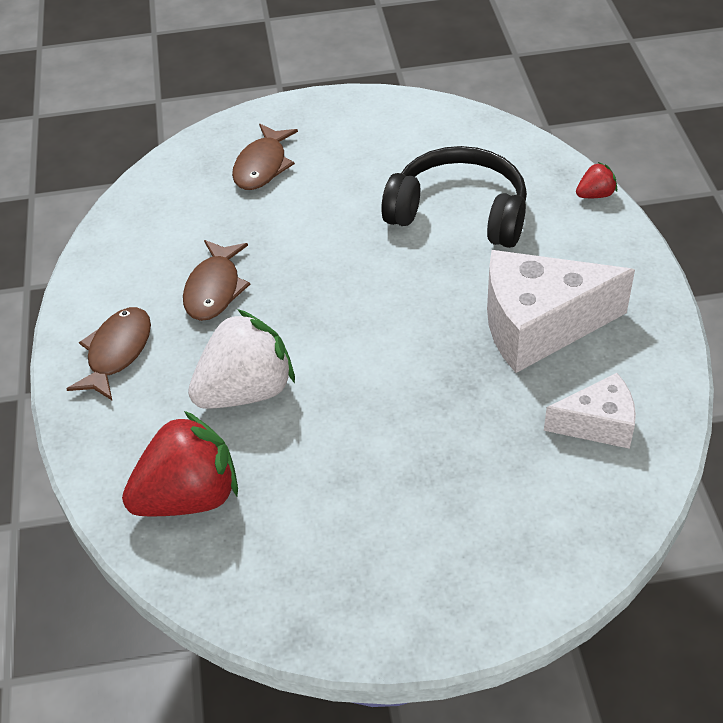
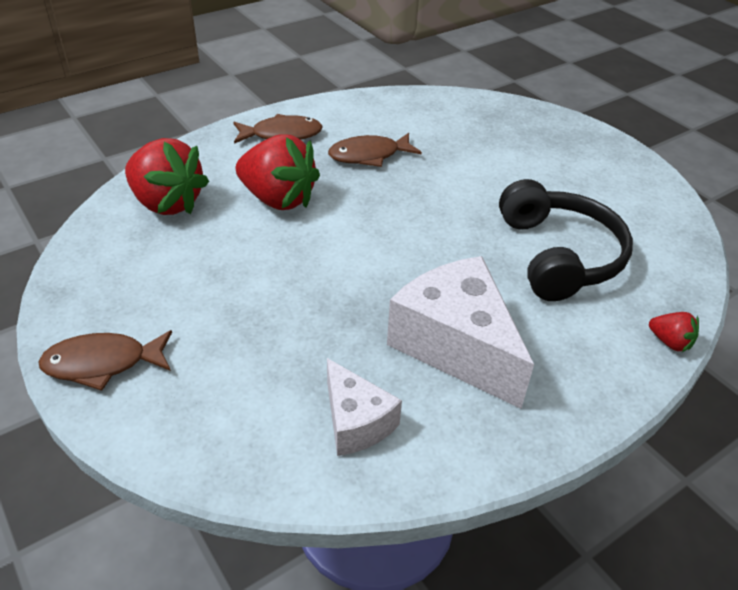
camera: 60 degrees right, 5 degrees down
white strawberry [188,309,295,409] -> red strawberry [236,134,320,210]
brown fish [232,124,298,190] -> brown fish moved to [38,330,172,391]

